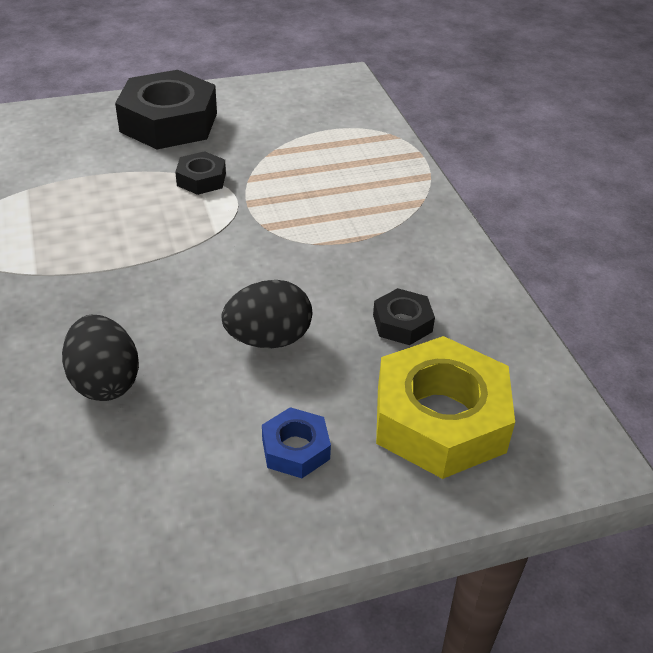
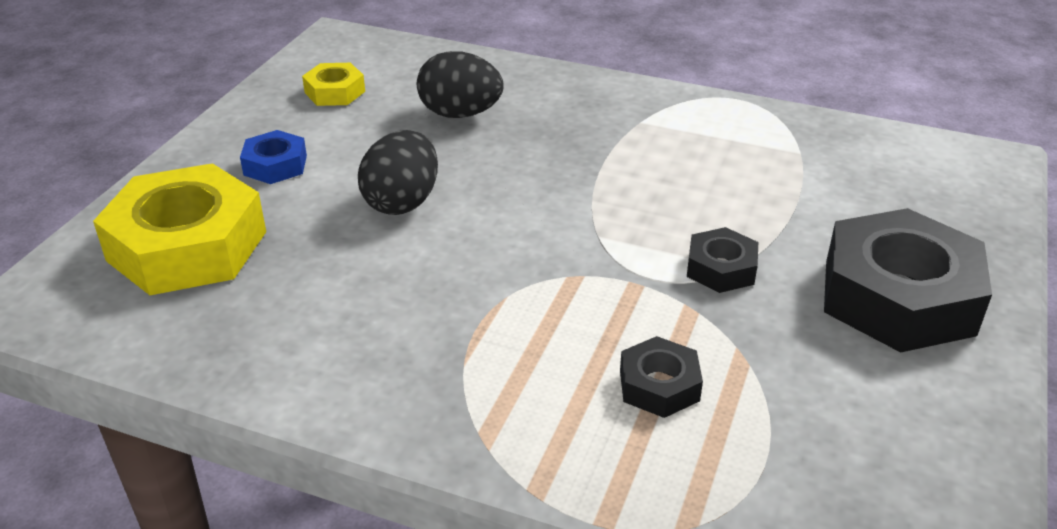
camera: 130 degrees right, 5 degrees down
black nut [373,288,435,345] -> black nut moved to [620,336,703,418]
none -> yellow nut [302,63,365,106]

